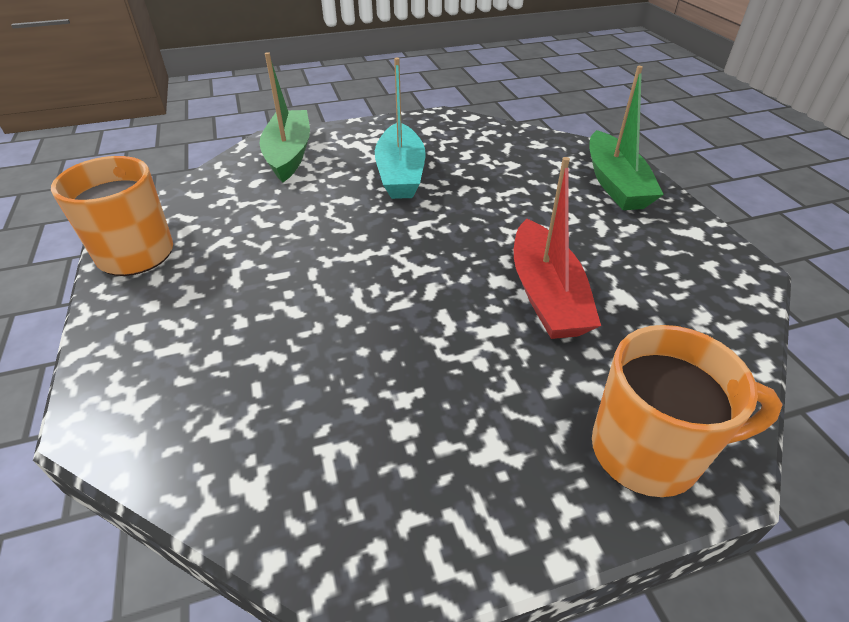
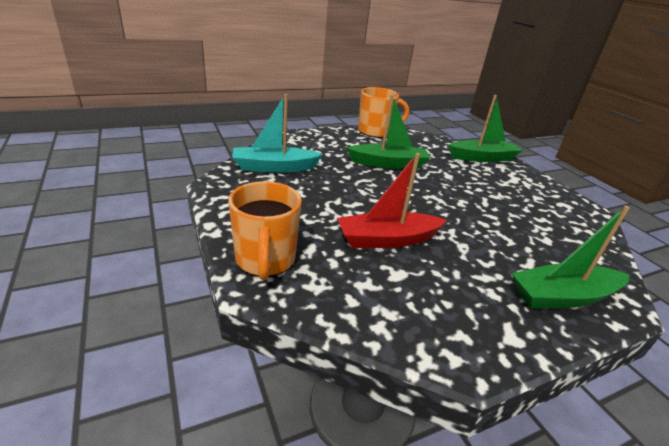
camera: 80 degrees right, 10 degrees down
turquoise boat [375,58,425,199] -> turquoise boat moved to [232,94,323,173]
none -> green boat [346,95,430,169]

